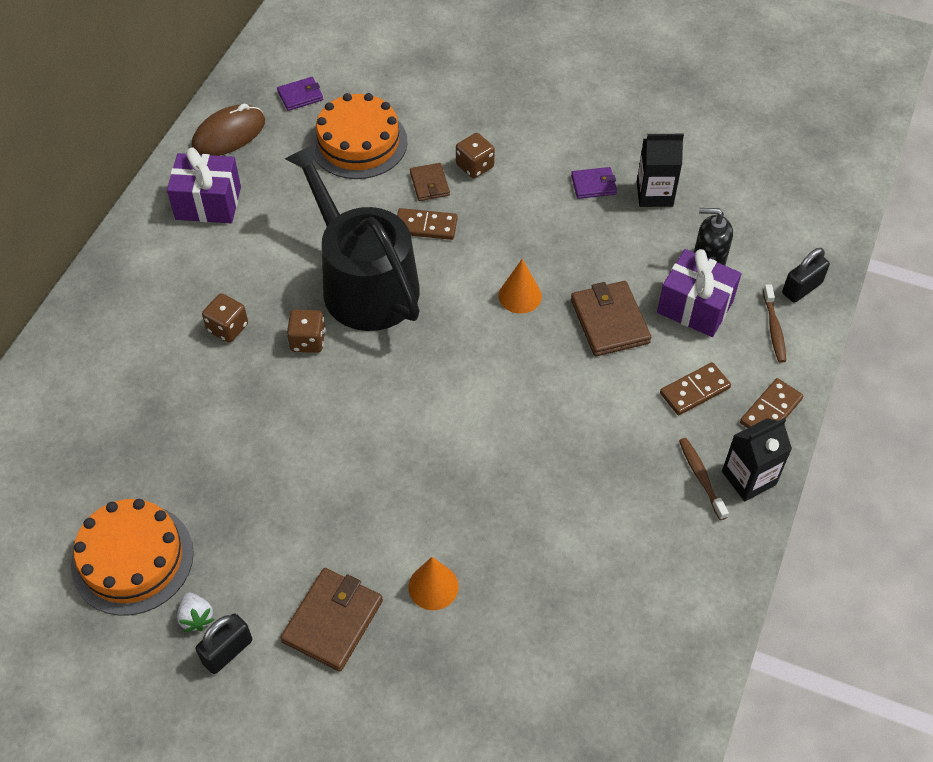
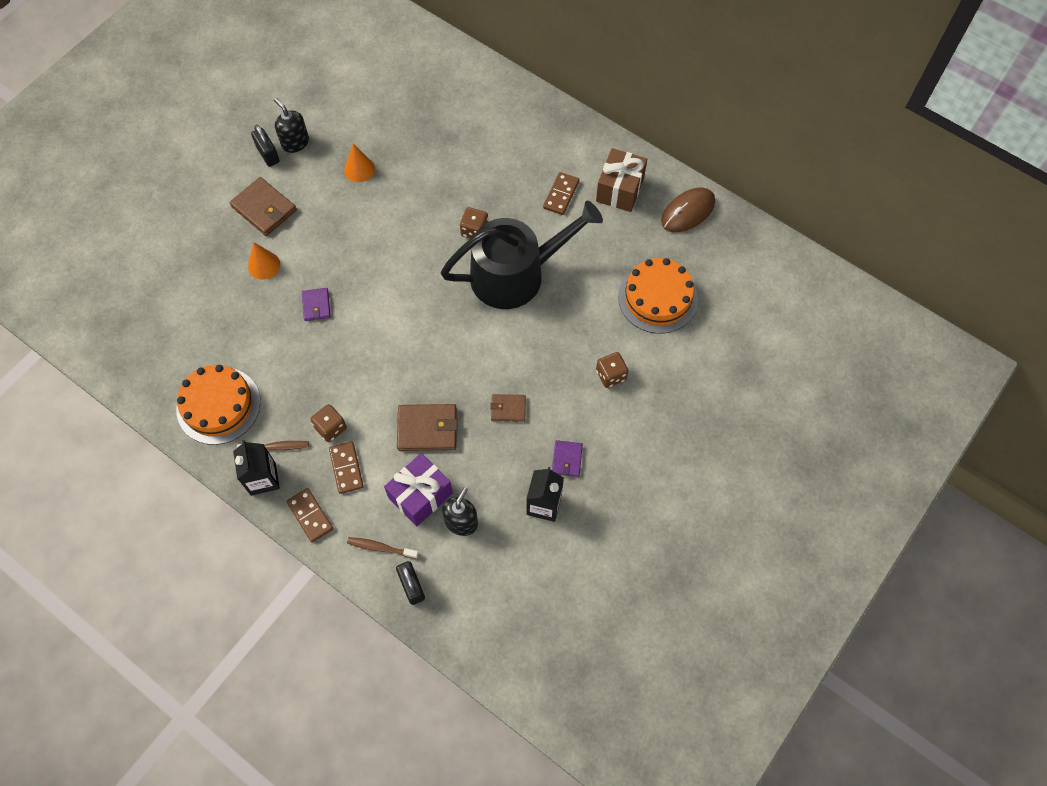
camera: 105 degrees right, 10 degrees up
orange cake [71,499,194,616] -> orange cake moved to [176,365,261,445]
purple gift [167,147,241,223] -> brown gift [596,148,647,212]
white strawberry [177,593,215,632] -> black soap dispenser [274,98,309,153]
brown mouse [192,103,265,156] -> brown mouse turned 75 degrees clockwise [661,188,715,232]
brown dice [202,293,248,343] -> brown dice moved to [310,404,347,442]
purple wallet [277,77,323,111] -> purple wallet moved to [302,288,331,321]
brown domino [397,208,458,240] -> brown domino moved to [543,172,579,215]
brown wallet [410,163,450,201] -> brown wallet moved to [490,394,526,422]
orange cone [498,259,542,314] -> orange cone moved to [344,144,375,182]

